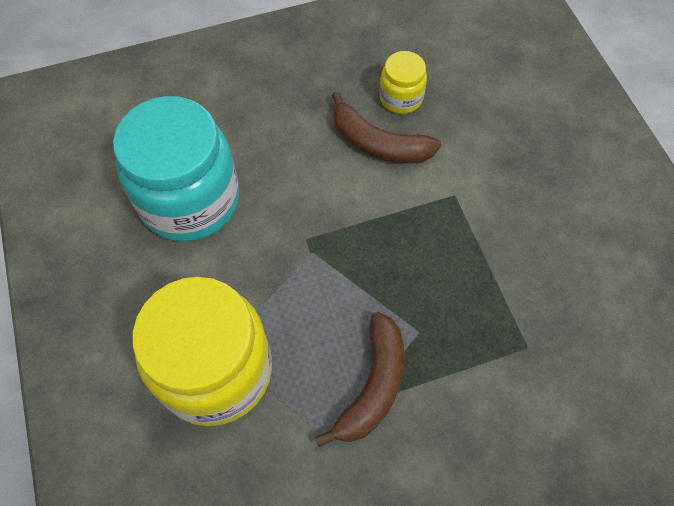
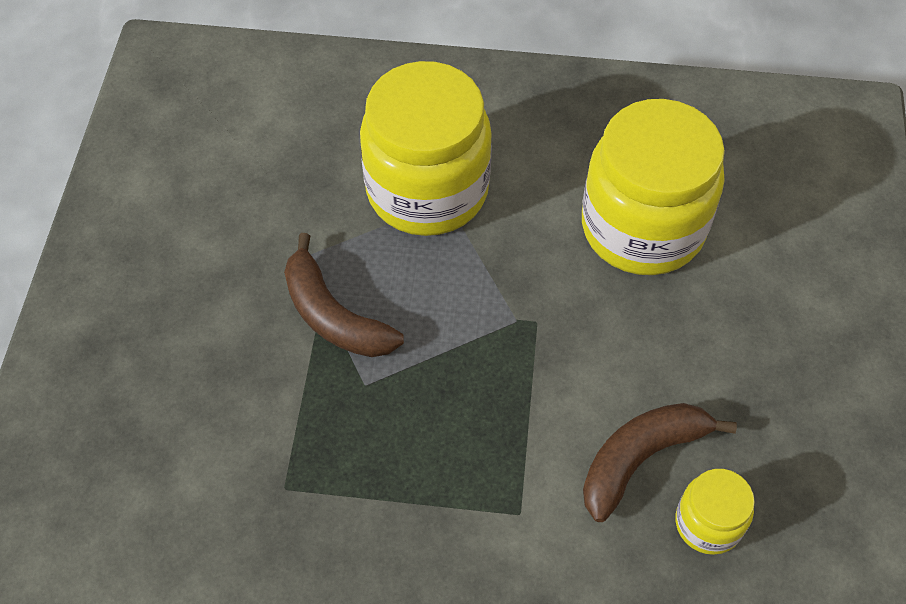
camera: 115 degrees right, 5 degrees down
turquoise jar [113,96,239,242] -> yellow jar [582,99,725,275]

